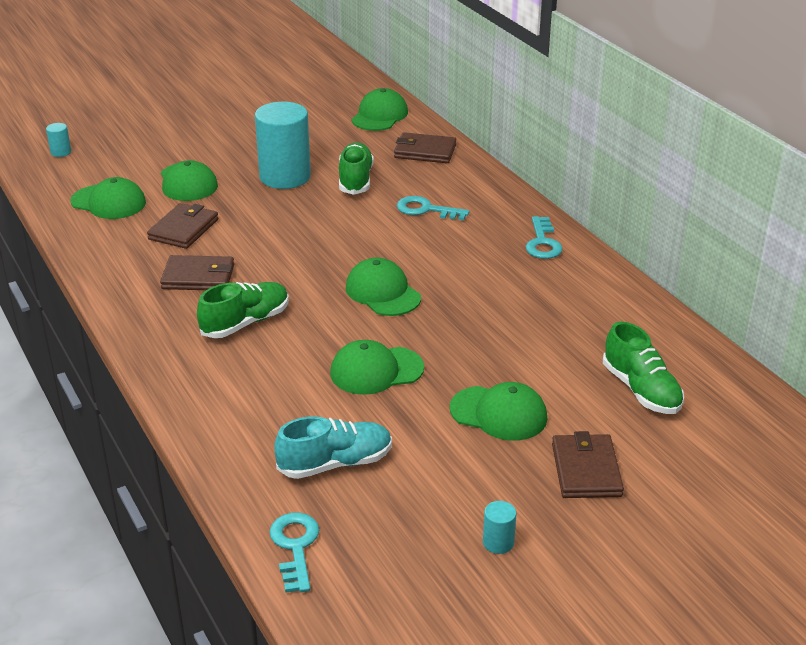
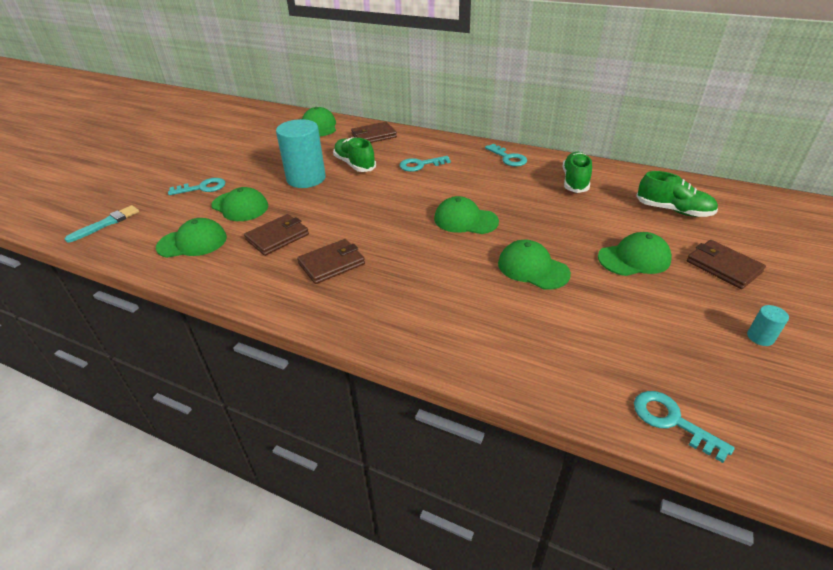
camera: 35 degrees left, 5 degrees up
turquoise cylinder [46,123,71,157] -> turquoise brush [65,205,139,242]
brown wallet [147,203,218,249] -> brown wallet turned 60 degrees clockwise [244,214,309,256]
green shoe [197,282,289,338] -> green shoe moved to [563,152,592,193]
turquoise shoe [274,416,392,479] -> none
green cap [330,340,424,395] -> green cap turned 90 degrees clockwise [498,240,571,290]
none -> turquoise key [168,178,225,195]

